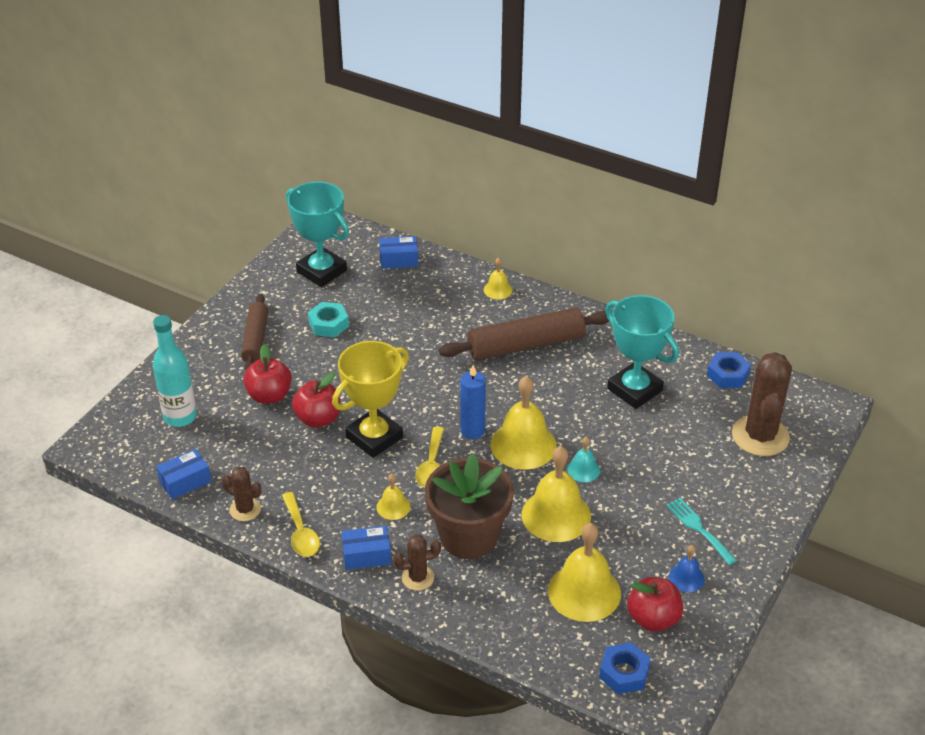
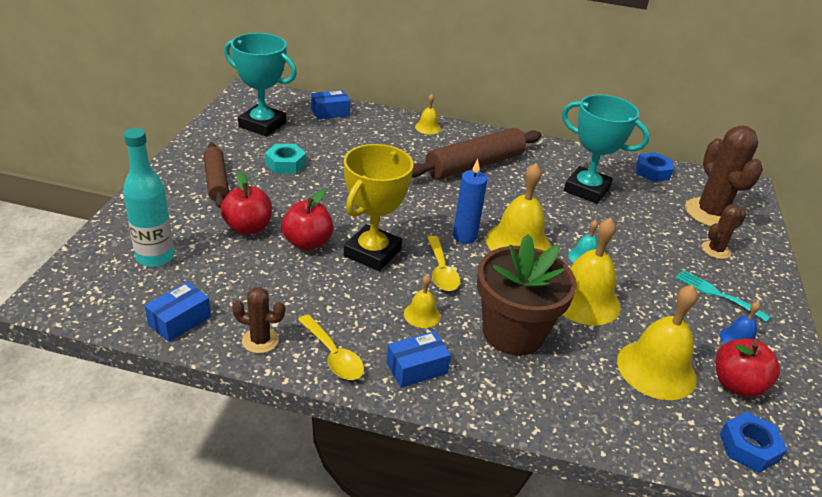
camera: 20 degrees left, 5 degrees down
brown cactus [393,534,441,591] -> brown cactus moved to [701,205,747,259]

